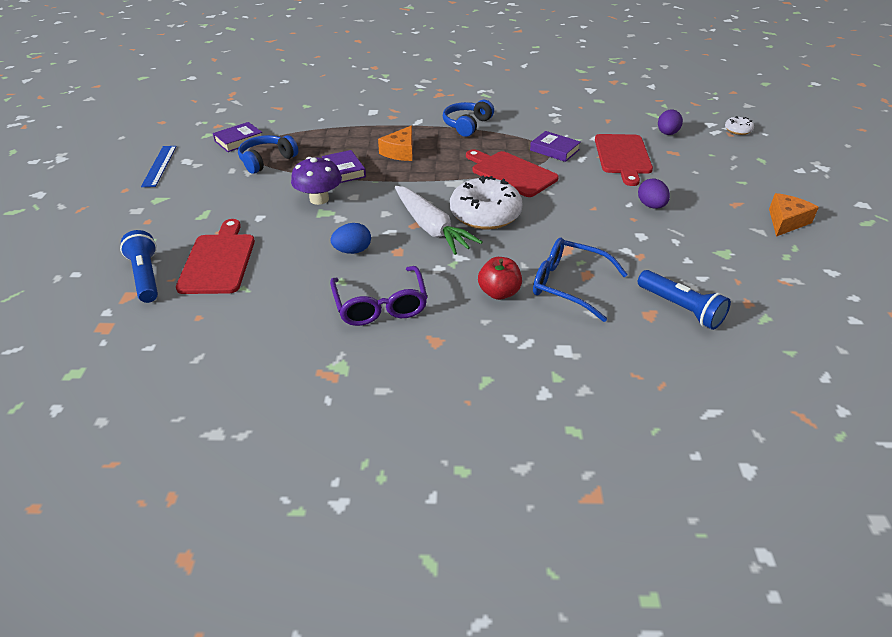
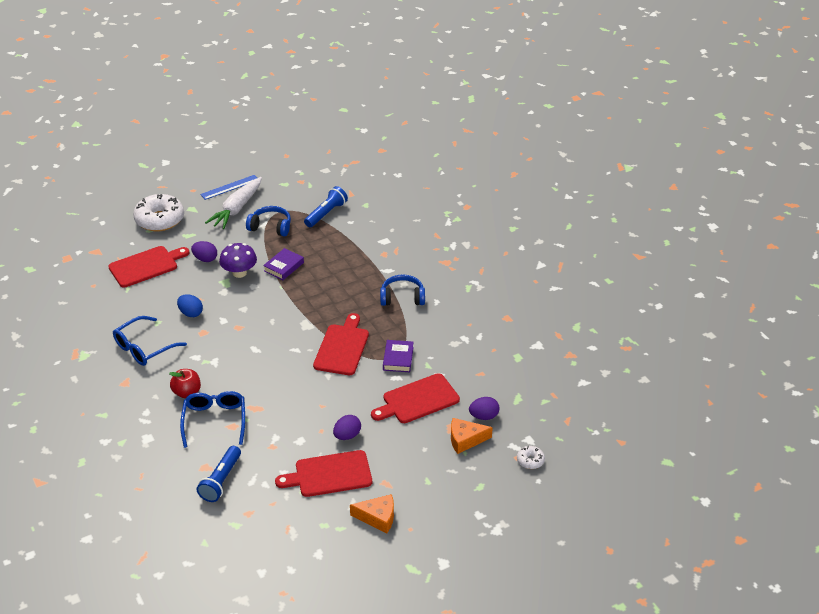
camera: 60 degrees right, 0 degrees up
blue flashlight [120,230,158,303] -> blue flashlight moved to [304,186,348,227]
purple book [213,122,262,152] -> none
purple glasses [330,266,428,326] -> blue glasses [113,316,187,366]
orange cheese [378,126,412,161] -> orange cheese moved to [451,418,493,454]
white carrot [395,186,483,255] -> white carrot moved to [205,177,262,229]
white donut [450,176,522,230] -> white donut moved to [133,194,184,231]
none -> purple egg [191,241,217,262]
none -> red cutting board [275,450,372,497]

